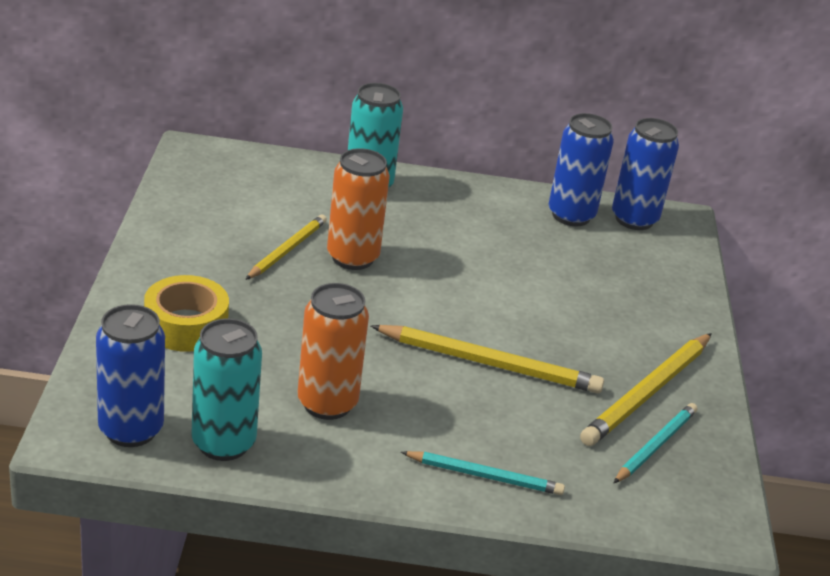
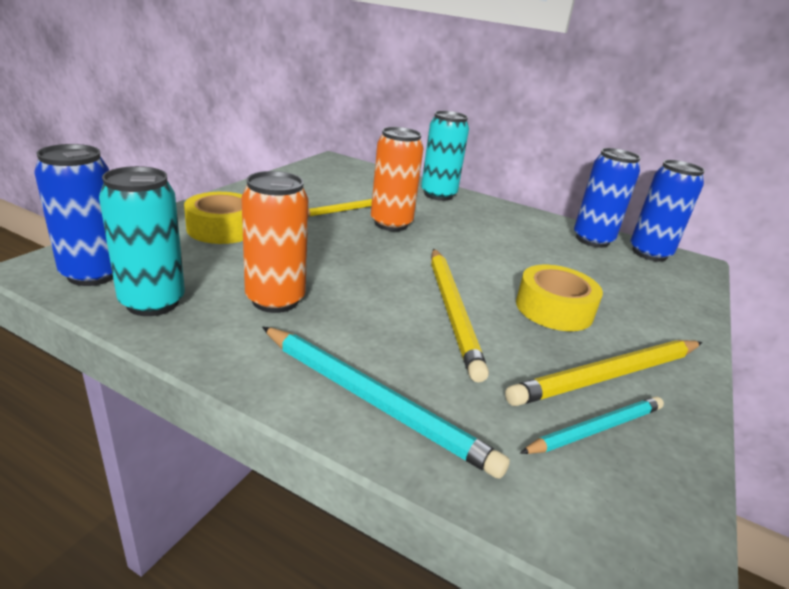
camera: 25 degrees right, 5 degrees down
yellow pencil [371,325,604,393] -> yellow pencil turned 45 degrees clockwise [431,249,489,382]
turquoise pencil [401,451,565,495] -> turquoise pencil [262,327,510,479], size x1.59
none -> yellow tape [516,265,603,331]

